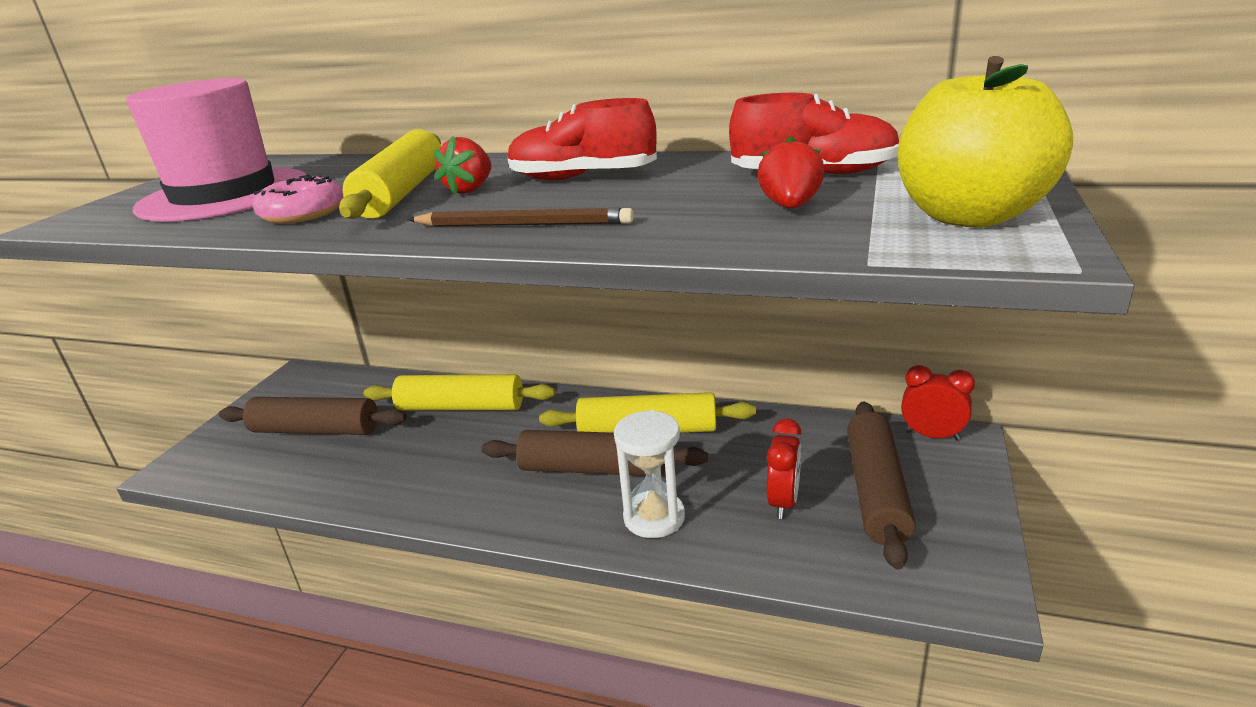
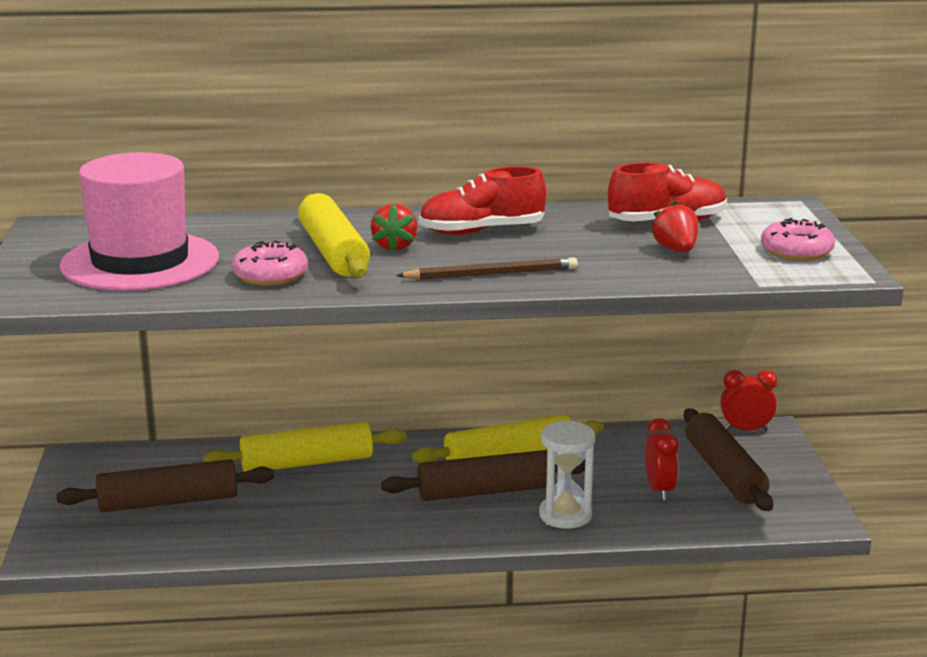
camera: 25 degrees left, 5 degrees down
yellow apple [898,56,1073,228] -> pink donut [761,218,835,261]

